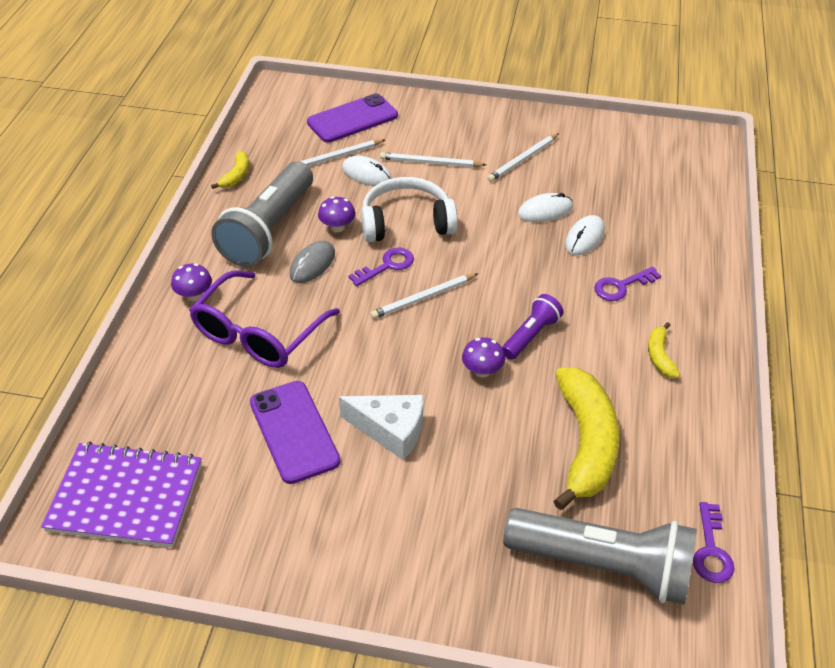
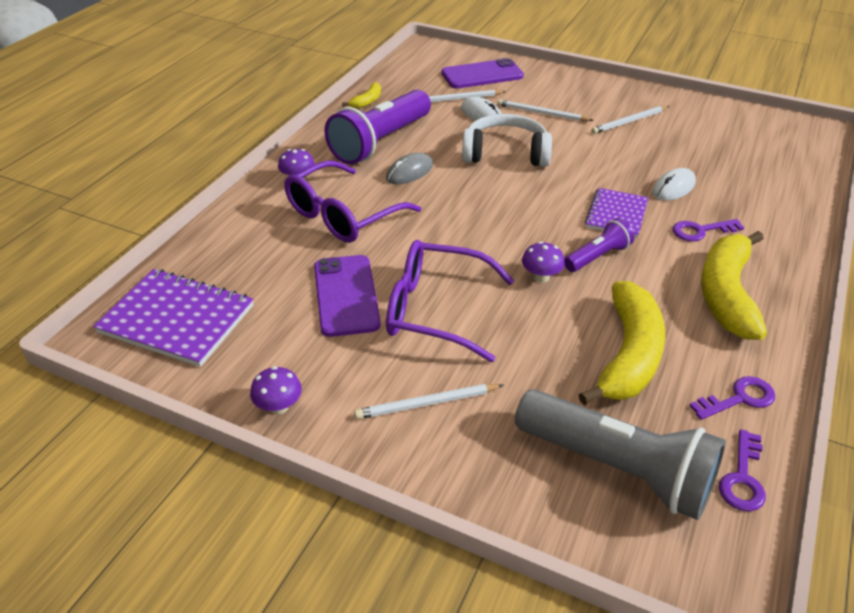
camera: 15 degrees right, 5 degrees down
grey flashlight [211,162,313,267] -> purple flashlight [324,90,431,164]
purple mushroom [318,196,356,232] -> purple mushroom moved to [250,366,302,414]
white cheese [339,395,423,460] -> purple glasses [386,240,514,362]
purple key [349,248,414,286] -> purple key moved to [689,376,775,420]
white pencil [370,273,478,319] -> white pencil moved to [354,384,504,419]
white mouse [518,193,573,222] -> none
yellow banana [648,322,680,378] -> yellow banana [701,231,767,340], size x2.20
none -> purple notebook [585,188,648,238]

